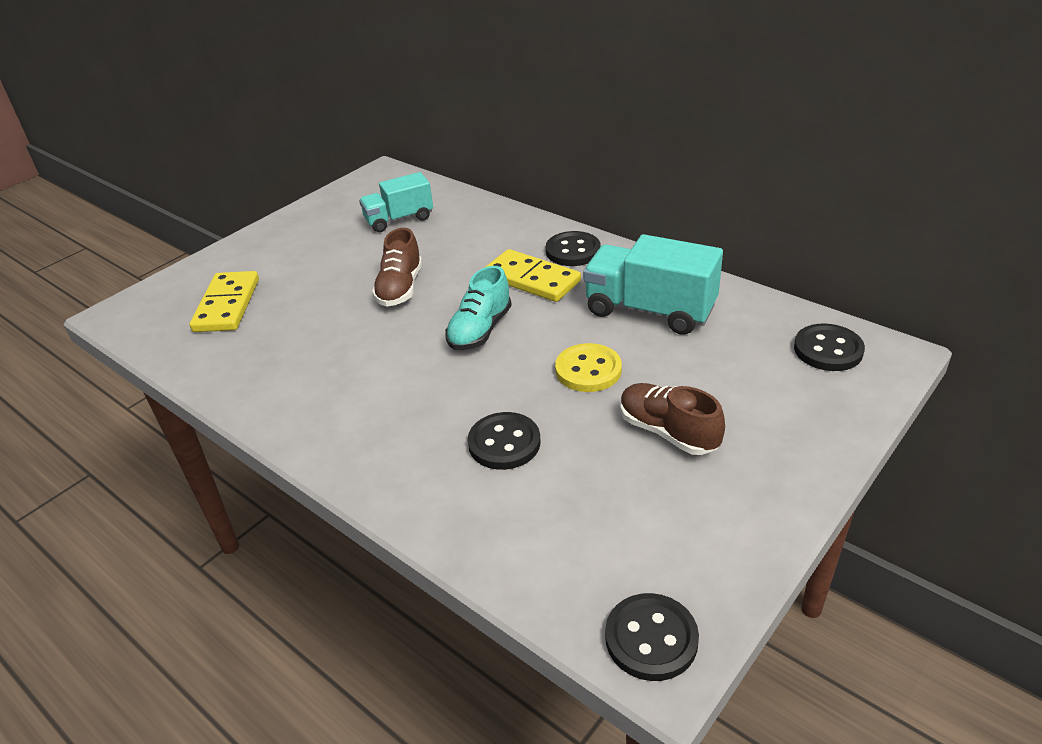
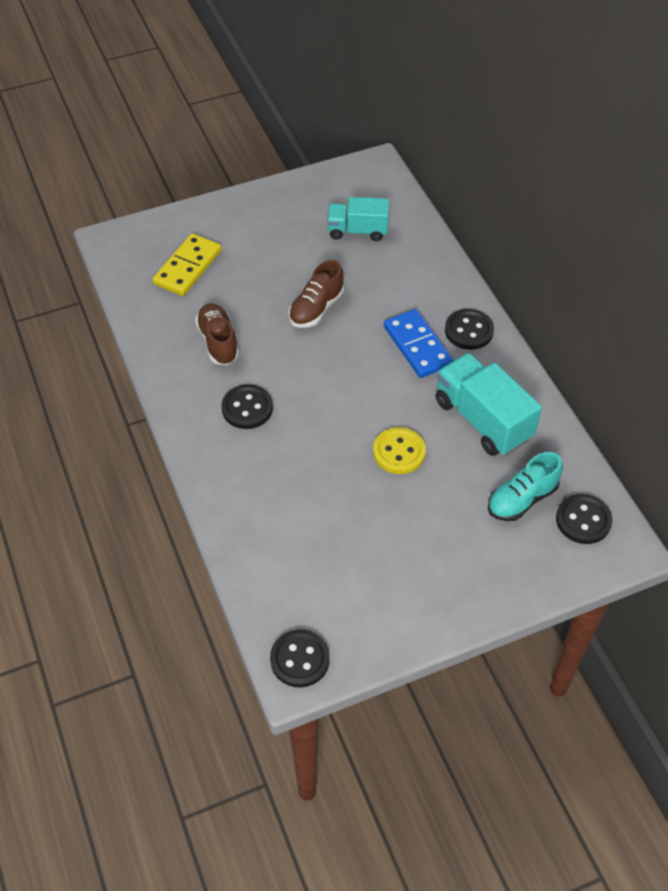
camera: 25 degrees right, 15 degrees up
turquoise shoe [445,266,512,350] -> turquoise shoe moved to [488,452,563,521]
black button [468,412,541,470] -> black button moved to [221,384,273,429]
yellow domino [484,249,581,302] -> blue domino [384,309,453,378]
brown shoe [621,383,725,455] -> brown shoe moved to [195,303,239,365]

